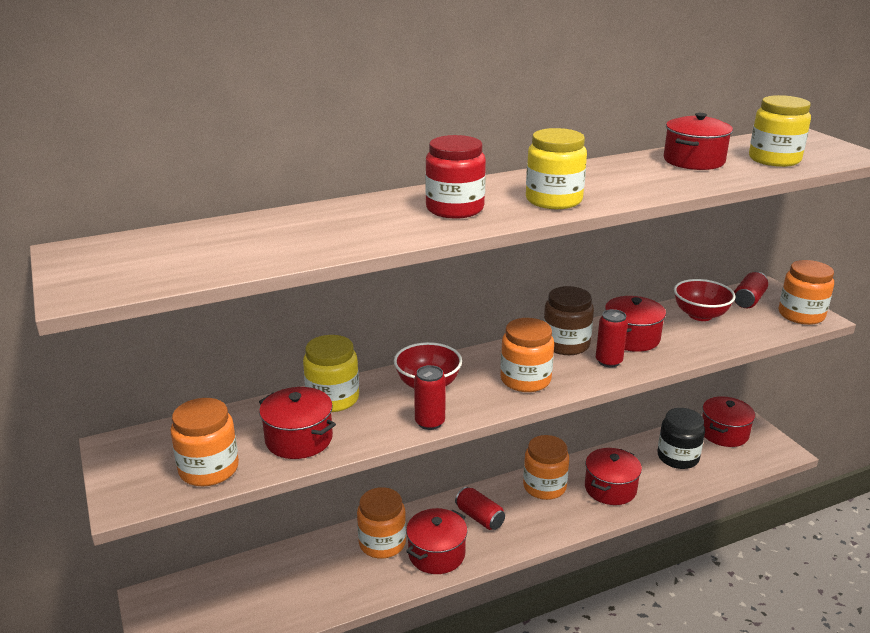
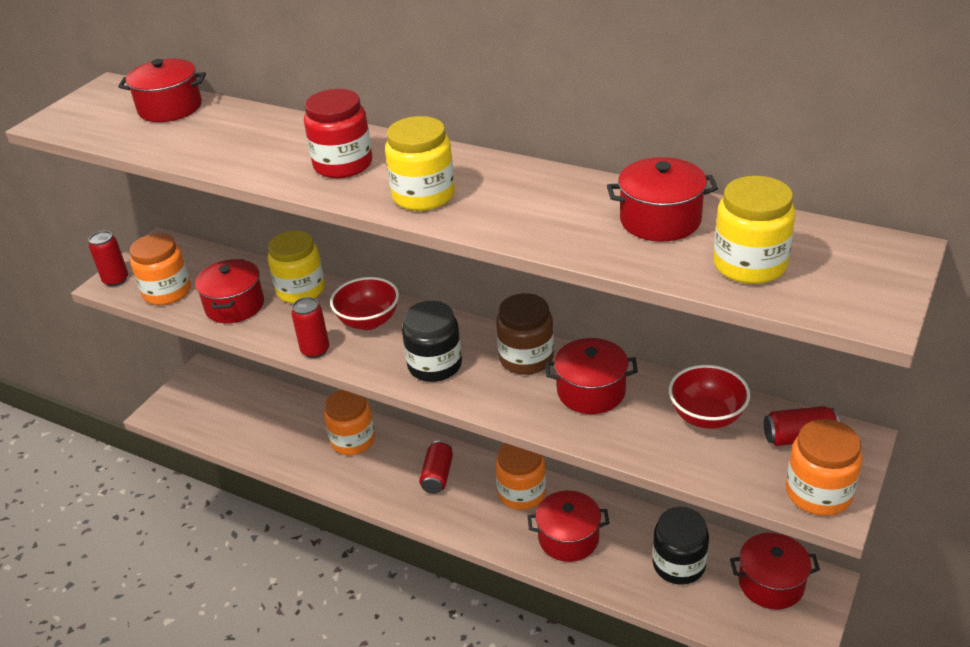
camera: 55 degrees right, 10 degrees up
red pot [406,508,467,574] -> red pot moved to [118,59,206,122]
orange jar [501,318,554,392] -> black jar [402,301,462,382]
red can [596,309,628,367] -> red can moved to [89,231,128,287]

